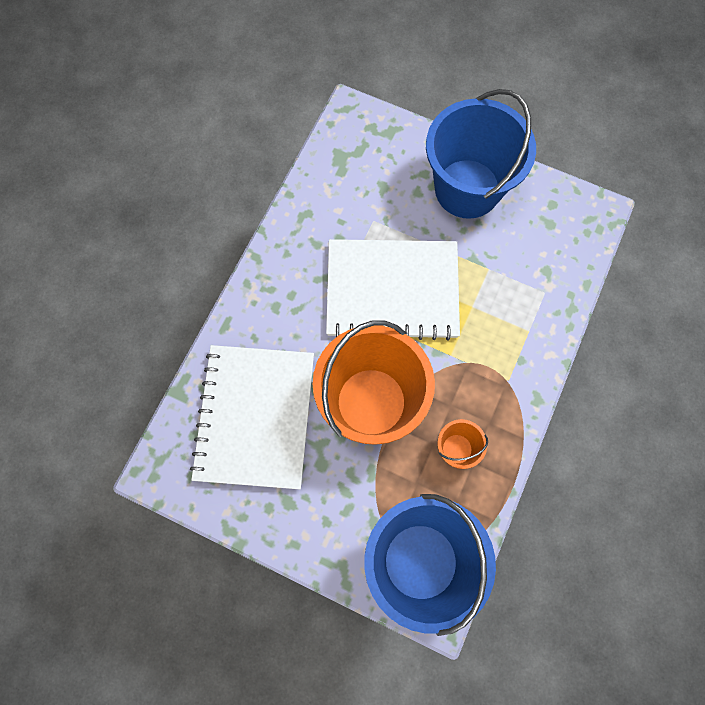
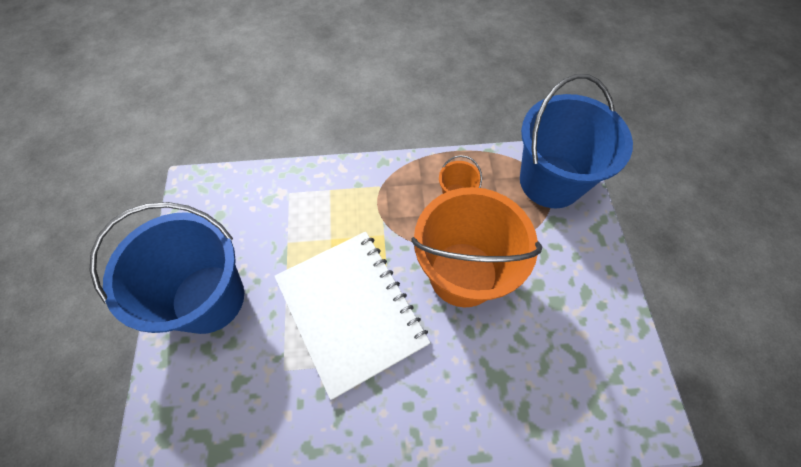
camera: 120 degrees left, 10 degrees down
white notebook [190,345,314,489] -> none

